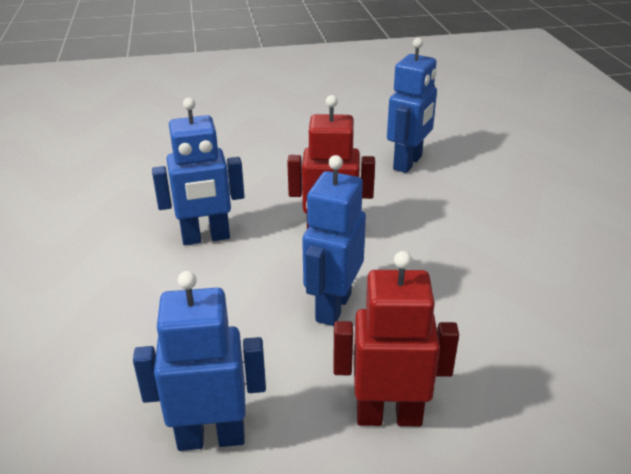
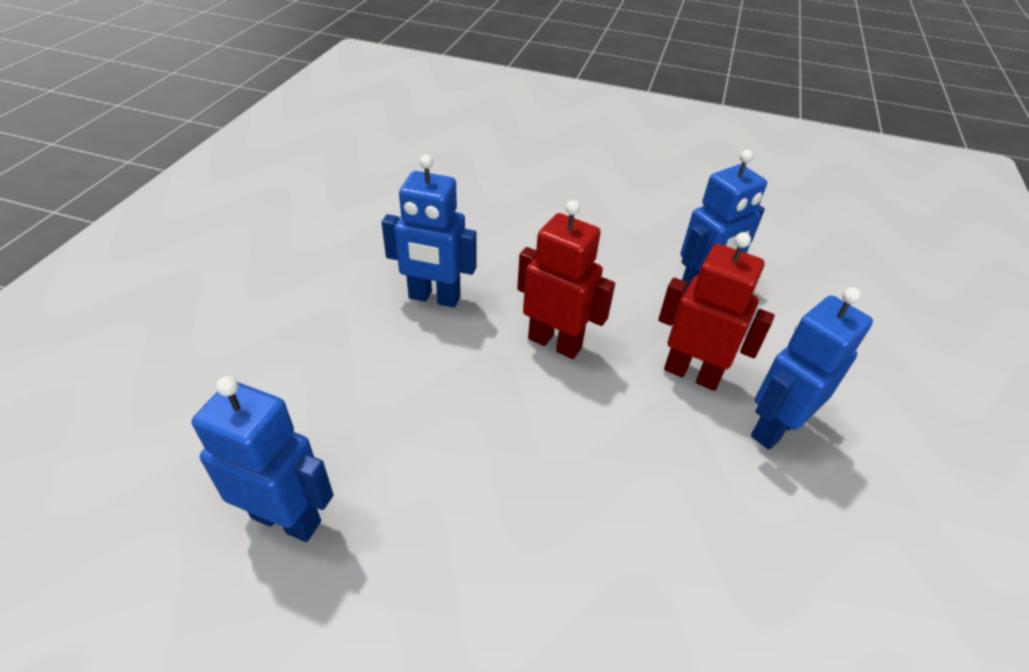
camera: 25 degrees right, 10 degrees up
blue robot [302,155,366,326] -> blue robot moved to [751,287,873,450]
red robot [333,251,459,426] -> red robot moved to [658,232,775,391]

